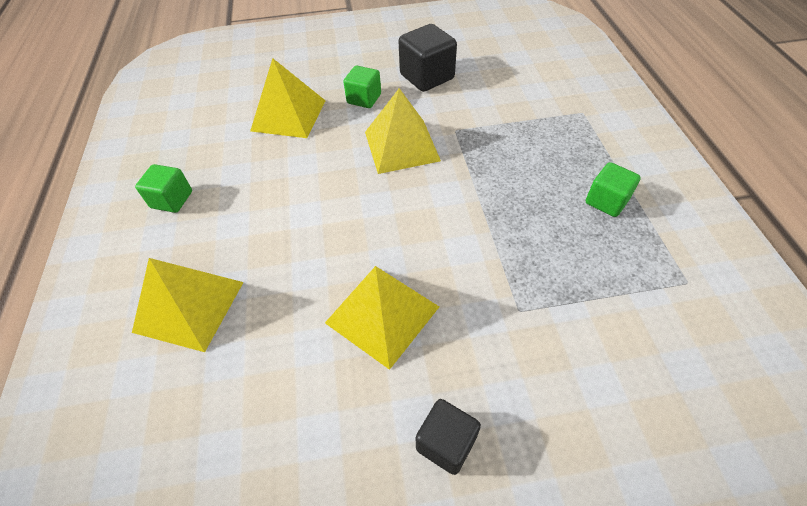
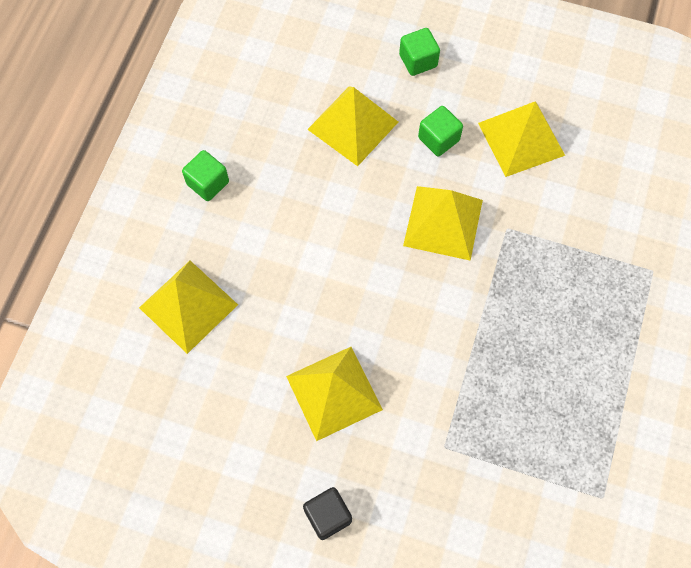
camera: 25 degrees right, 15 degrees up
black cube [398,24,457,92] -> yellow pyramid [478,102,565,177]
green cube [586,162,641,217] -> green cube moved to [399,28,440,76]

